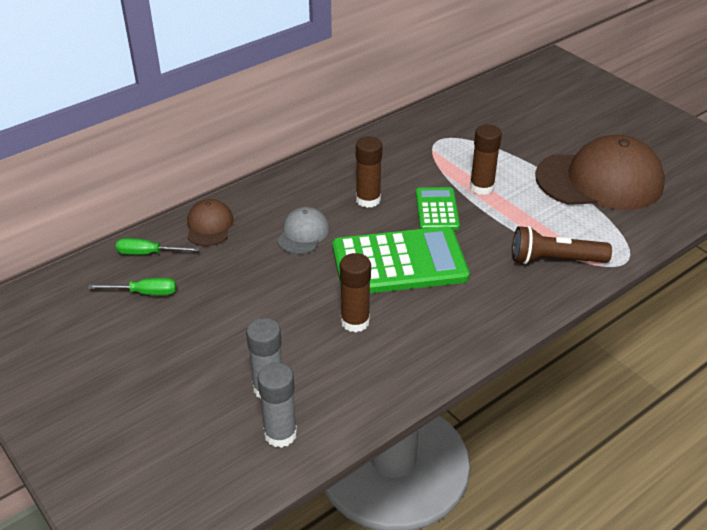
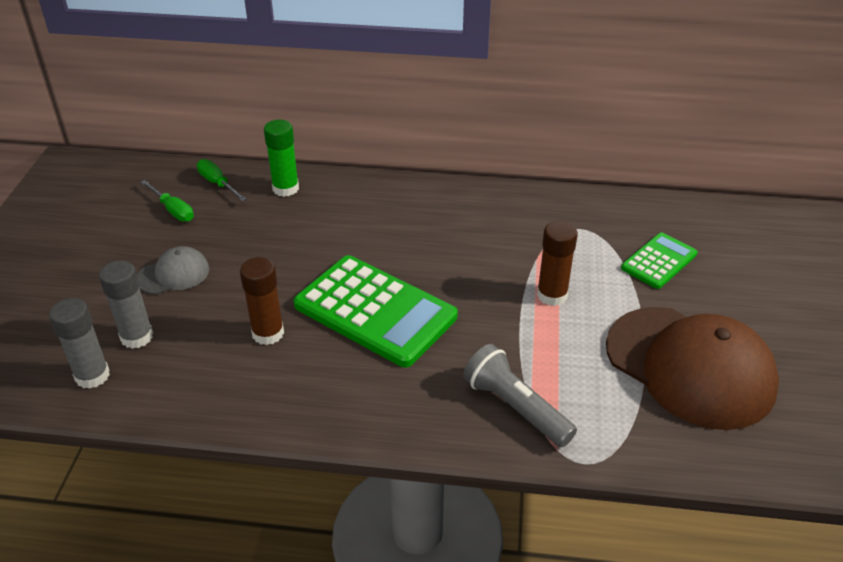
camera: 45 degrees right, 0 degrees up
brown cap [187,199,234,246] -> green glue stick [264,119,299,197]
grey cap [277,207,329,254] -> grey cap moved to [137,246,209,295]
brown glue stick [356,136,382,208] -> none
green calculator [416,187,460,230] -> green calculator moved to [621,233,698,289]
brown flashlight [512,226,612,264] -> grey flashlight [463,344,577,447]

